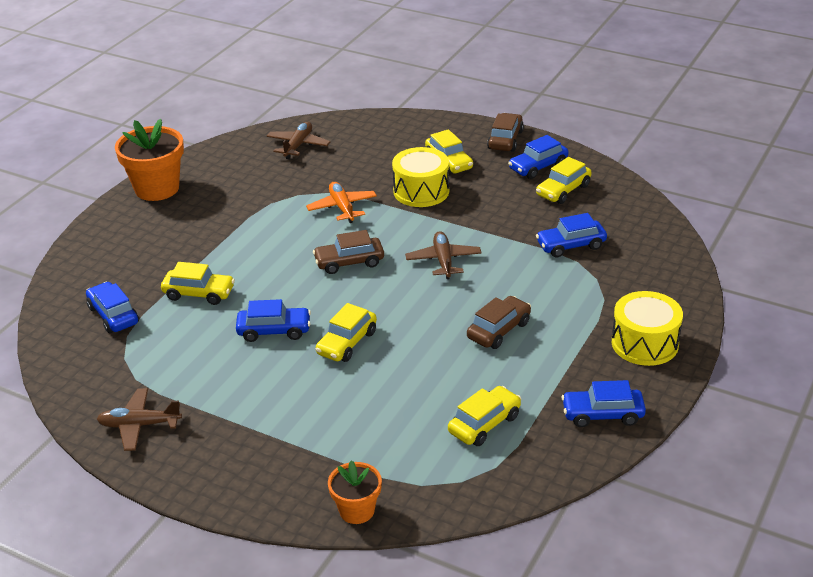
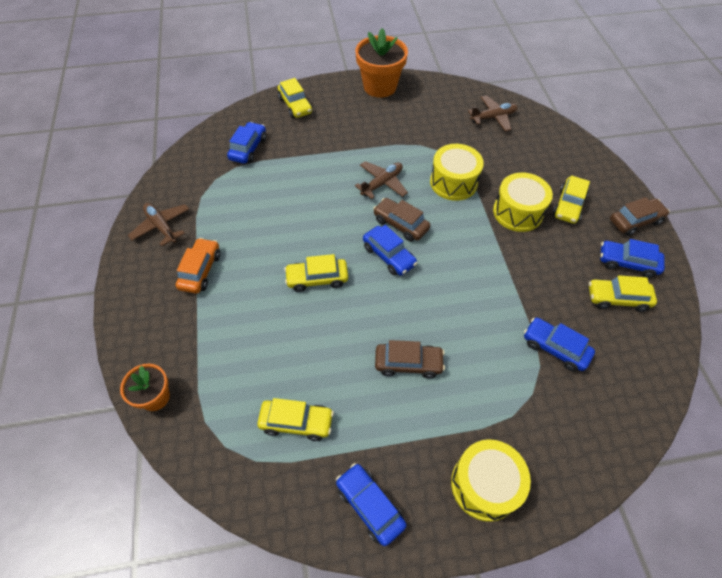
camera: 50 degrees right, 20 degrees up
yellow car [161,262,235,305] -> yellow car moved to [278,78,312,118]
blue car [236,299,311,342] -> blue car moved to [363,225,418,276]
orange plane [306,182,377,223] -> yellow drum [430,144,484,201]
brown plane [405,231,482,279] -> brown plane moved to [355,161,408,199]
none -> orange car [176,238,220,294]

